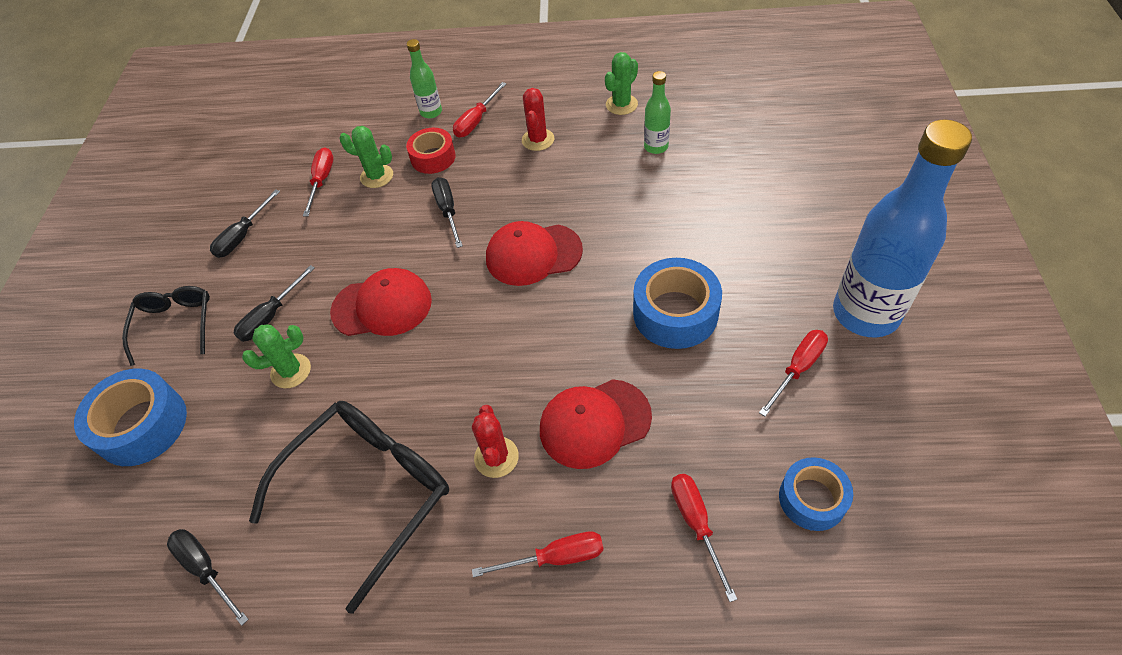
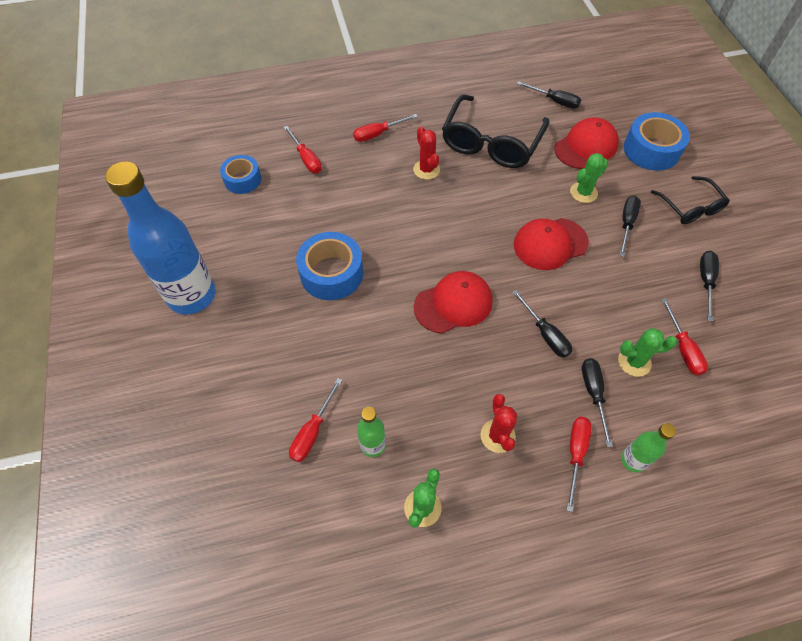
camera: 160 degrees right, 5 degrees up
red tape [406,128,456,174] -> black screwdriver [582,358,613,447]
red cap [540,379,652,469] -> red cap moved to [554,117,619,169]
red screwdriver [759,330,828,417] -> red screwdriver moved to [289,378,342,462]

